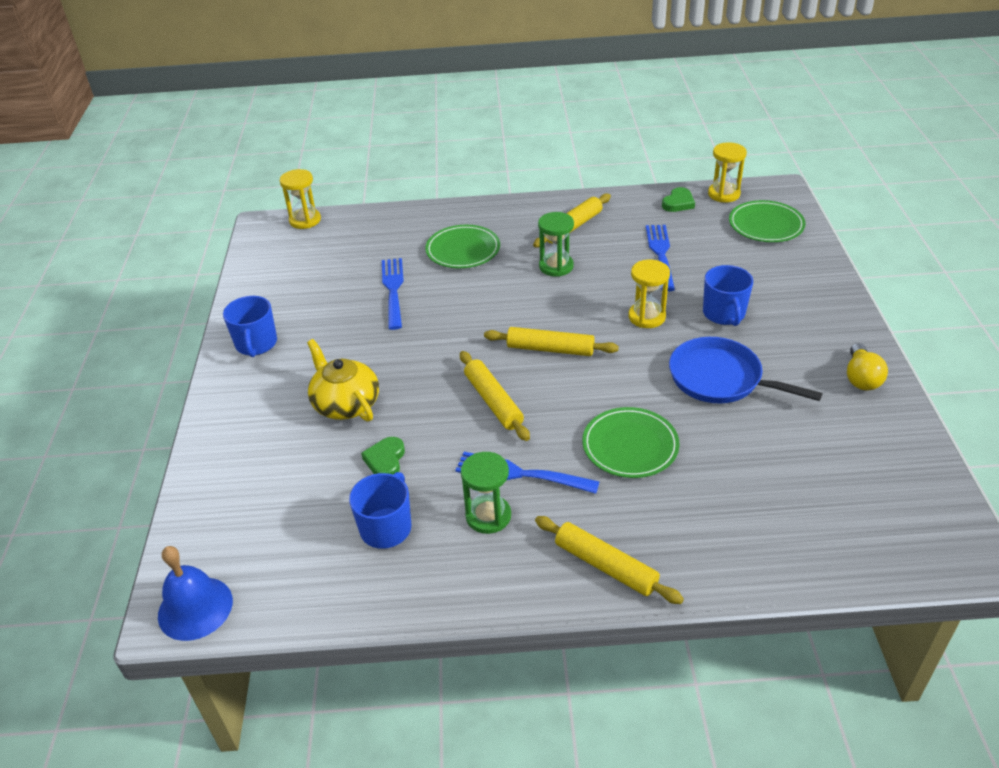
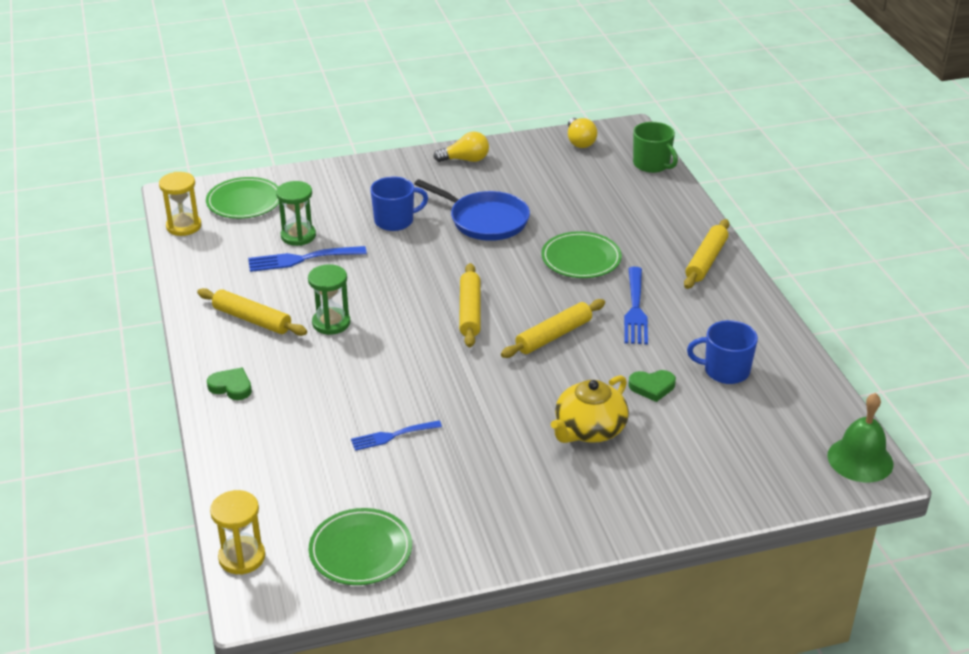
camera: 105 degrees left, 5 degrees down
blue bell [158,546,233,641] -> green bell [828,393,893,482]
blue mug [223,296,277,357] -> none
blue fork [382,258,404,330] -> blue fork [351,421,442,451], size x0.66
green plate [425,225,500,268] -> green plate moved to [309,508,412,585]
green hourglass [461,452,511,534] -> green hourglass moved to [276,181,316,246]
yellow hourglass [629,260,670,328] -> none
green heart [662,187,695,212] -> green heart moved to [207,368,252,400]
blue pan [669,337,823,403] -> blue pan turned 75 degrees counterclockwise [414,179,530,241]
none -> yellow light bulb [568,118,598,148]
none -> green mug [633,122,678,173]

